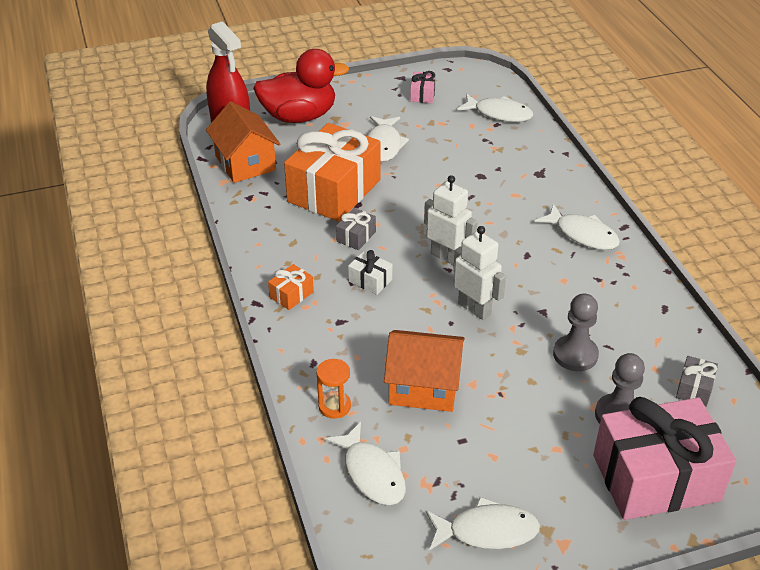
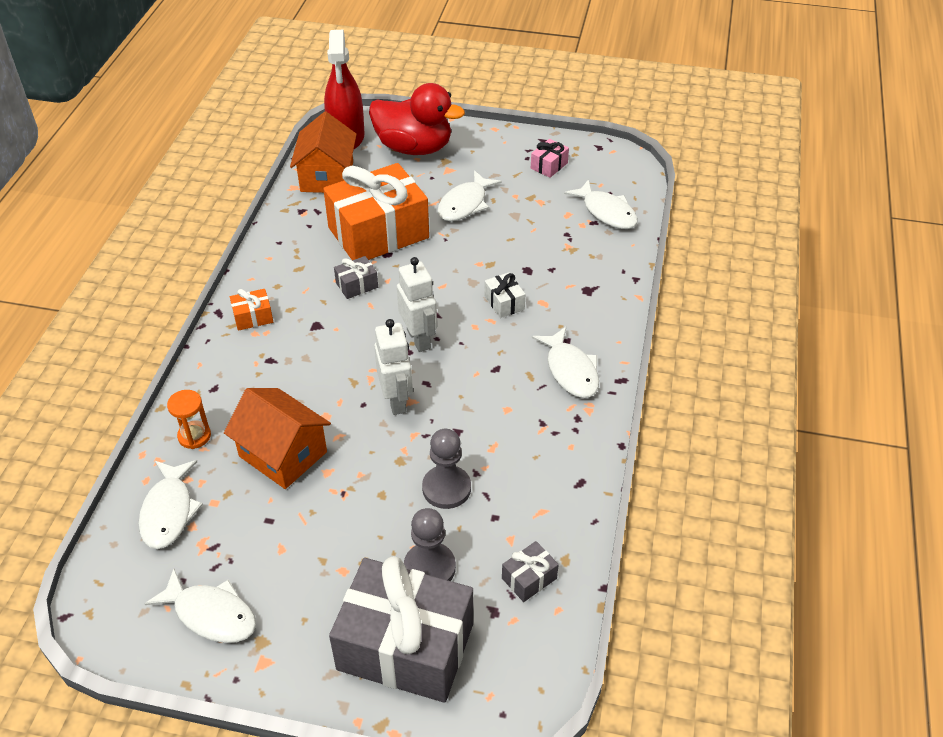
camera: 30 degrees right, 5 degrees up
white gift [348,250,392,295] -> white gift moved to [484,272,526,318]
pink gift [593,397,736,520] -> grey gift [329,556,473,703]

